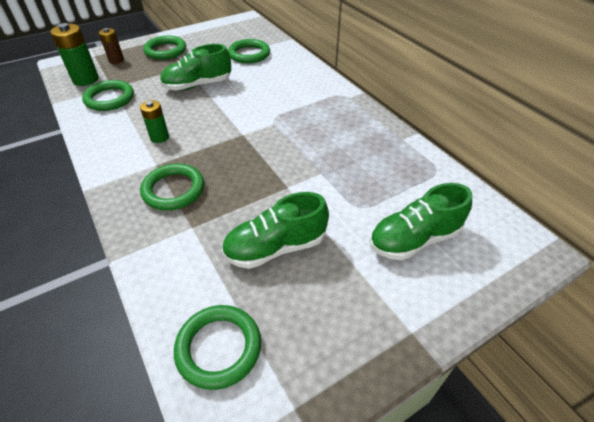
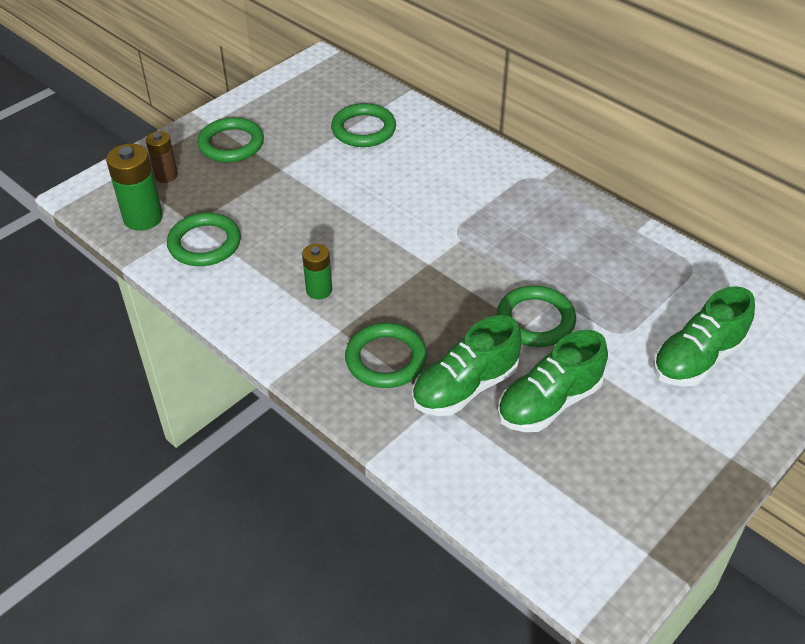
camera: 15 degrees left, 0 degrees up
green shoe [160,44,231,91] -> green shoe moved to [412,315,522,416]
green ring [174,305,261,390] -> green ring moved to [497,285,576,347]

